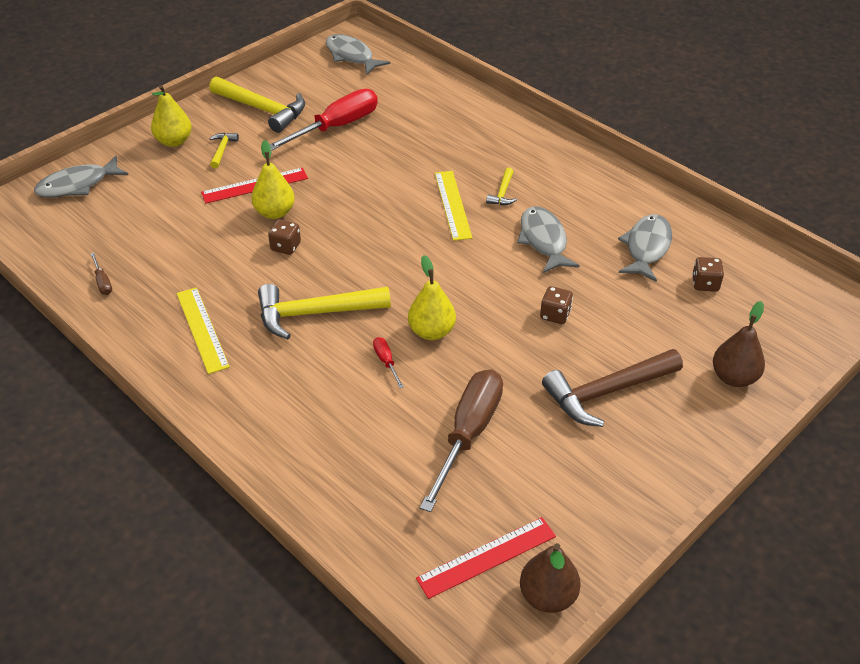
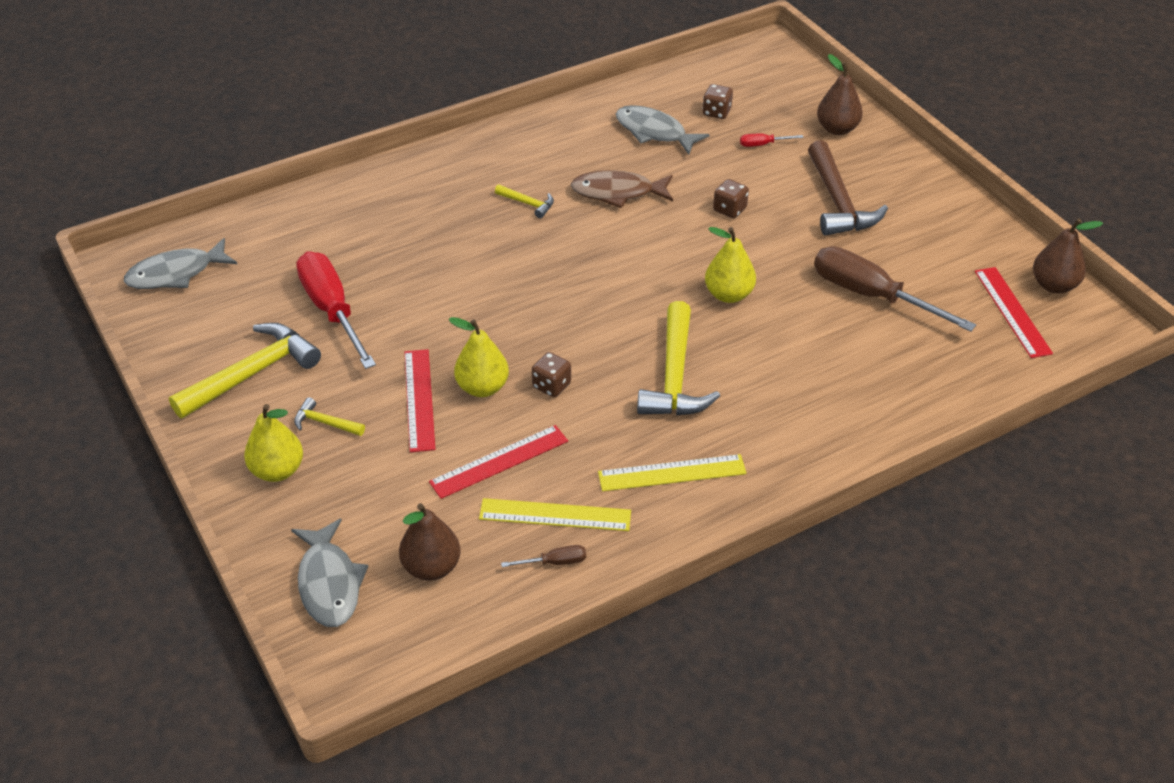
camera: 75 degrees left, 0 degrees up
red screwdriver [373,337,404,388] -> red screwdriver moved to [740,134,804,147]
yellow ruler [435,171,472,241] -> yellow ruler moved to [479,498,631,531]
grey fish [517,206,580,273] -> brown fish [571,170,673,208]
none -> brown pear [399,503,461,581]
none -> red ruler [429,425,568,499]

